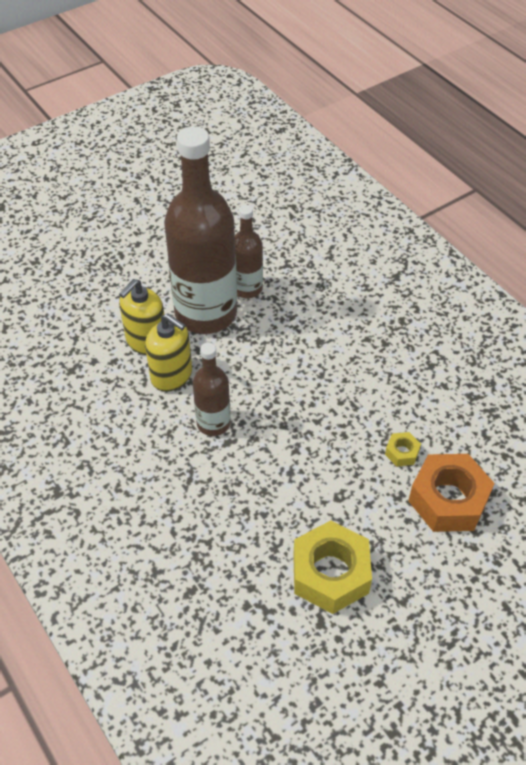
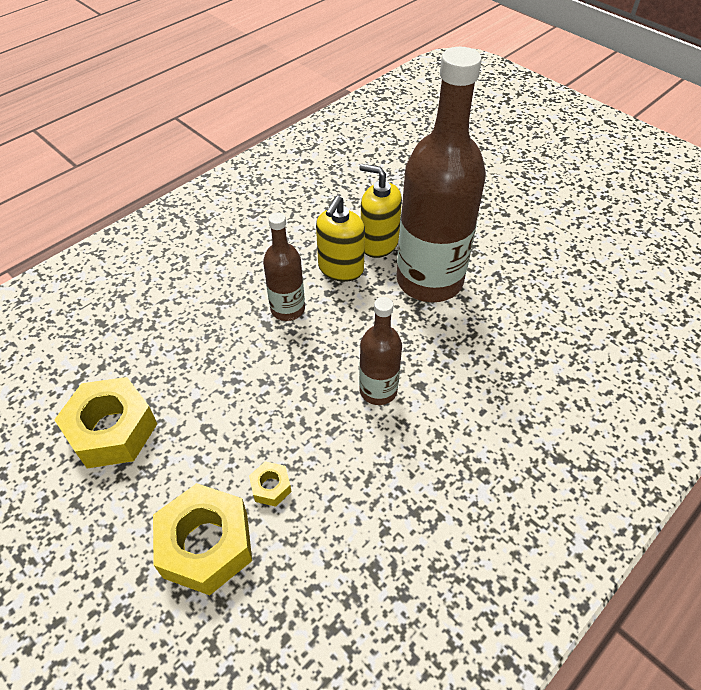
camera: 80 degrees right, 0 degrees up
brown bottle [235,205,263,298] -> brown bottle moved to [359,297,402,405]
orange nut [408,454,495,532] -> yellow nut [153,483,252,595]

